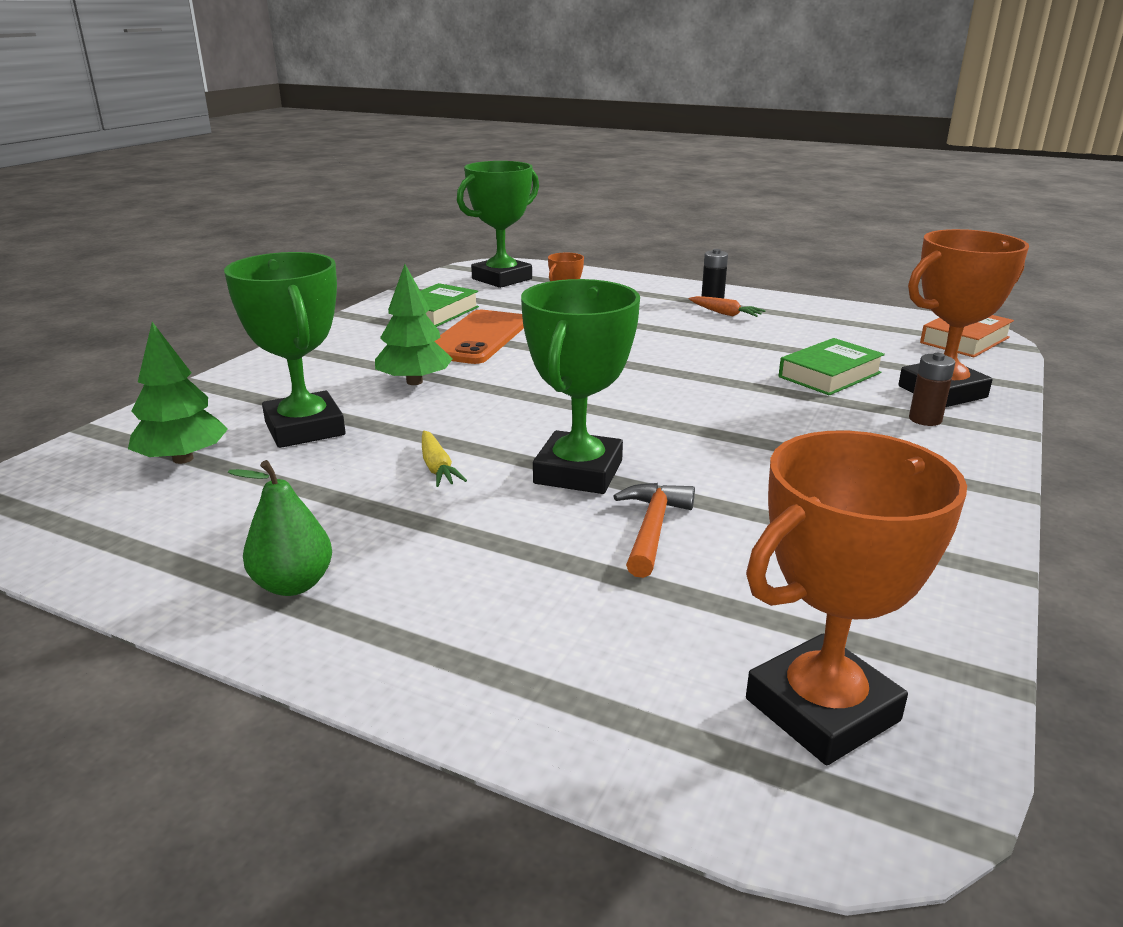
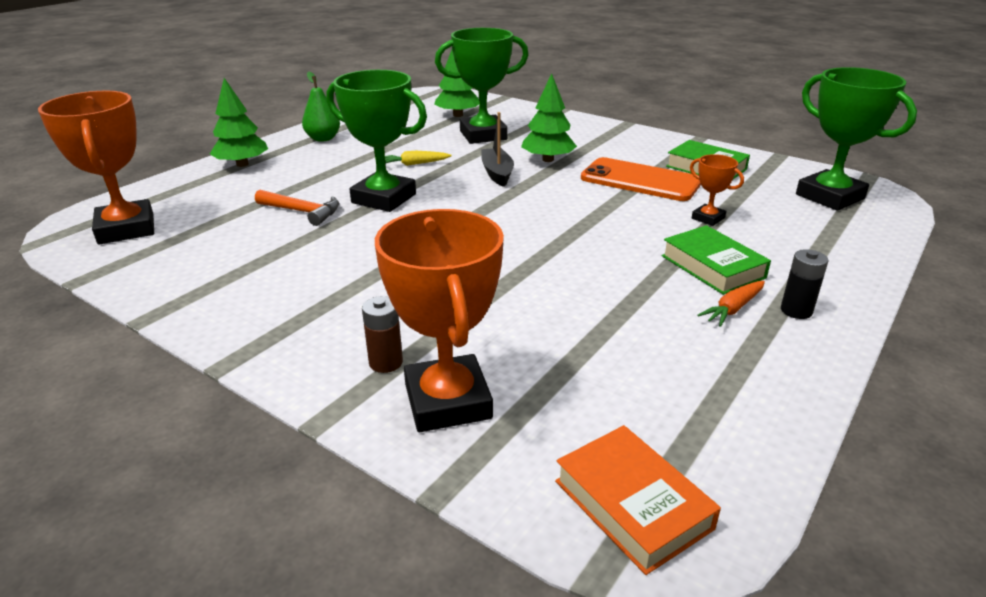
camera: 100 degrees right, 5 degrees up
green book [779,338,885,395] -> green book moved to [662,225,771,295]
none -> green tree [210,78,268,167]
none -> black boat [481,112,514,187]

